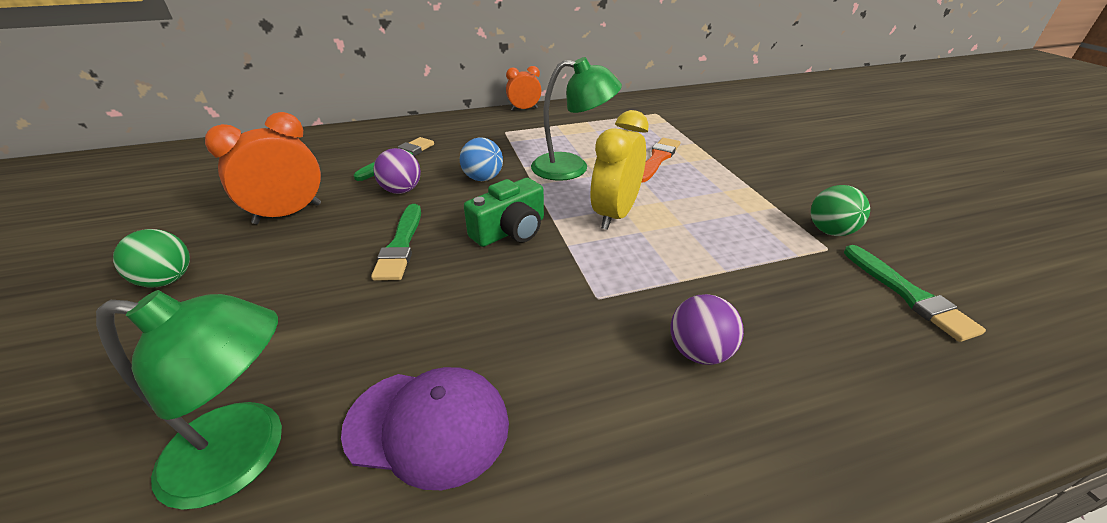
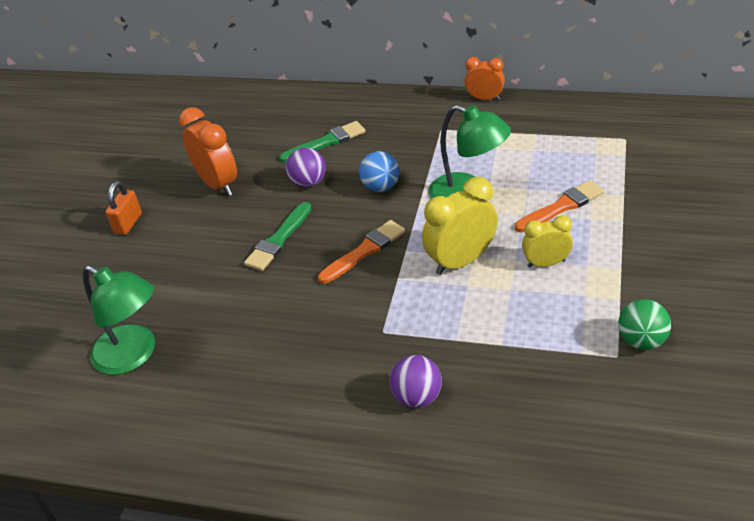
camera: 35 degrees right, 5 degrees up
green ball [113,229,190,287] -> orange padlock [106,181,142,235]
orange clock [205,112,321,224] -> orange clock turned 60 degrees clockwise [179,107,237,196]
purple cap [341,367,509,490] -> none
green camera [464,178,544,247] -> orange brush [318,220,405,284]
green brush [844,245,986,342] -> none
none -> yellow clock [522,215,573,268]

